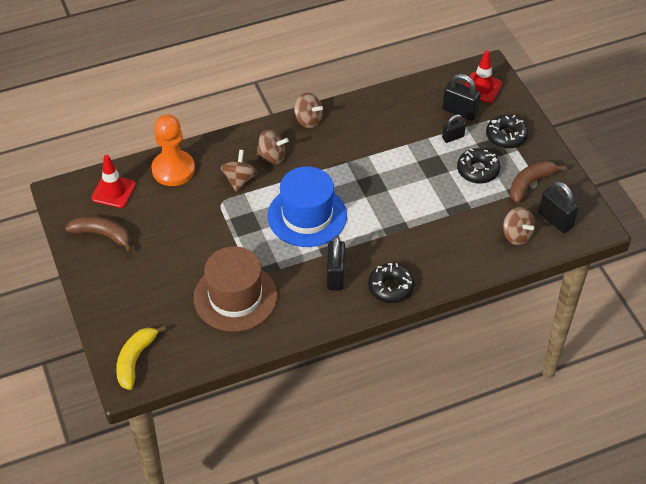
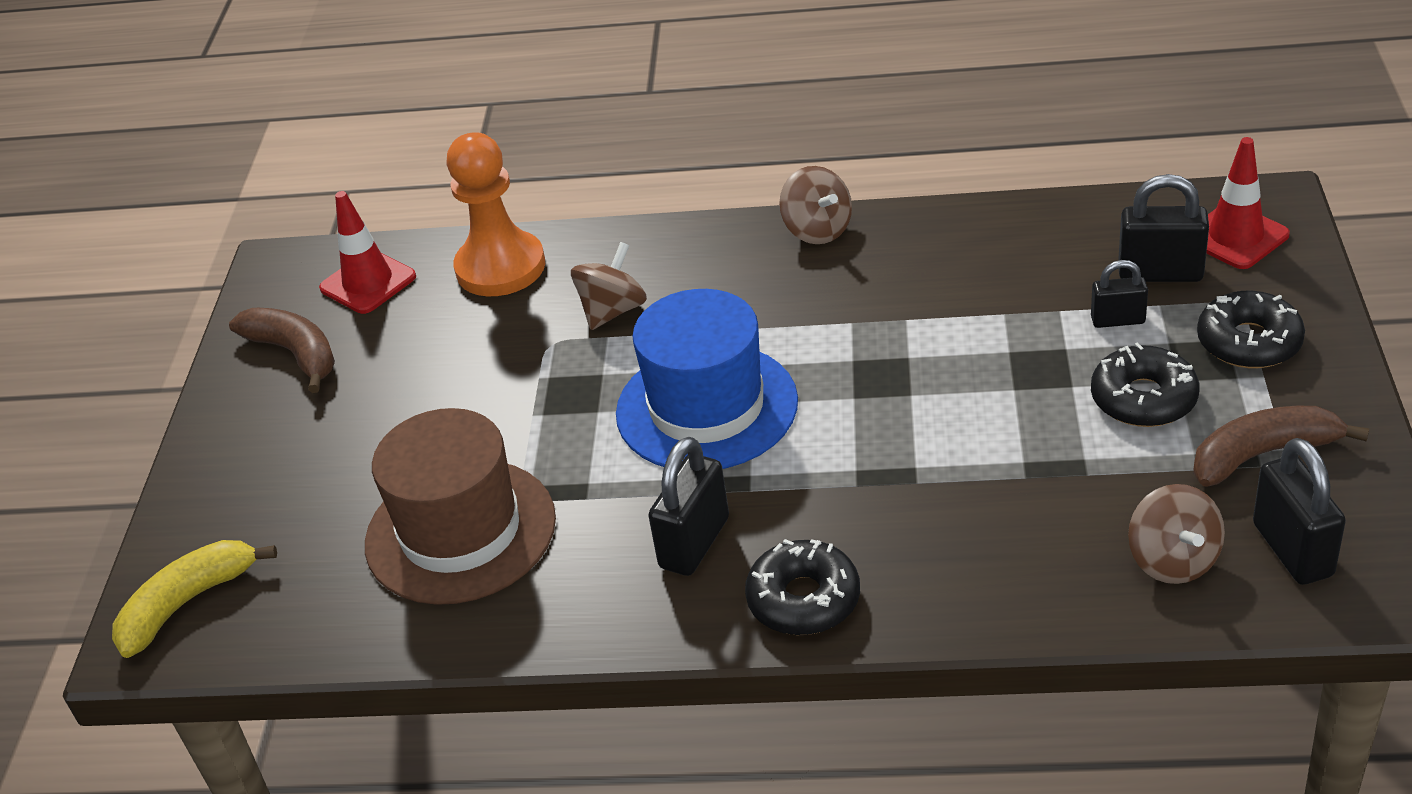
camera: 30 degrees right, 10 degrees down
brown spinning top [256,129,289,164] -> none
black padlock [442,74,481,121] -> black padlock turned 45 degrees counterclockwise [1118,174,1209,282]

